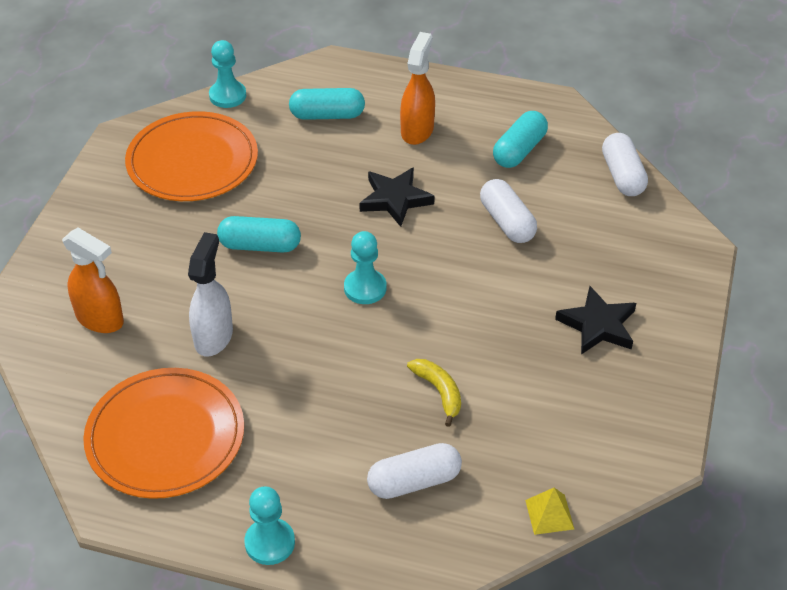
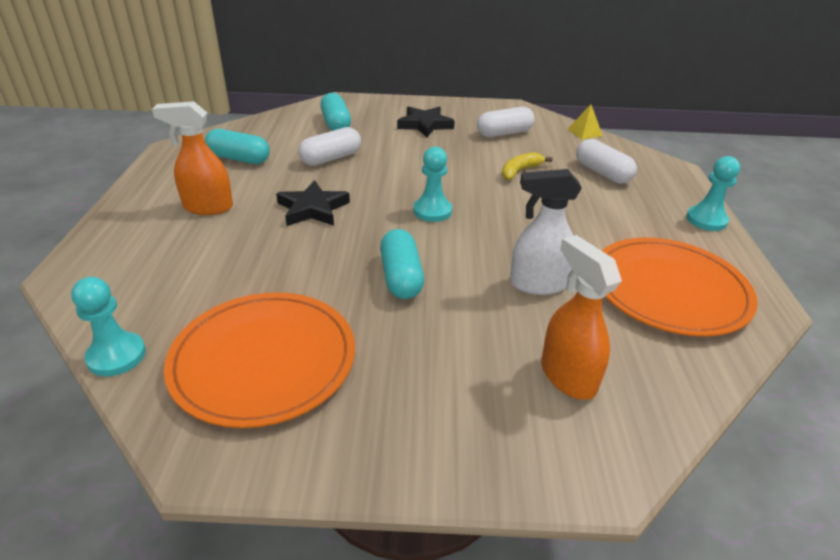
camera: 105 degrees left, 10 degrees down
orange spray bottle [62,228,124,333] -> orange spray bottle turned 45 degrees counterclockwise [541,235,622,400]
turquoise capsule [289,88,365,120] -> turquoise capsule moved to [320,93,351,131]
white capsule [602,133,648,196] -> white capsule moved to [477,107,535,138]

